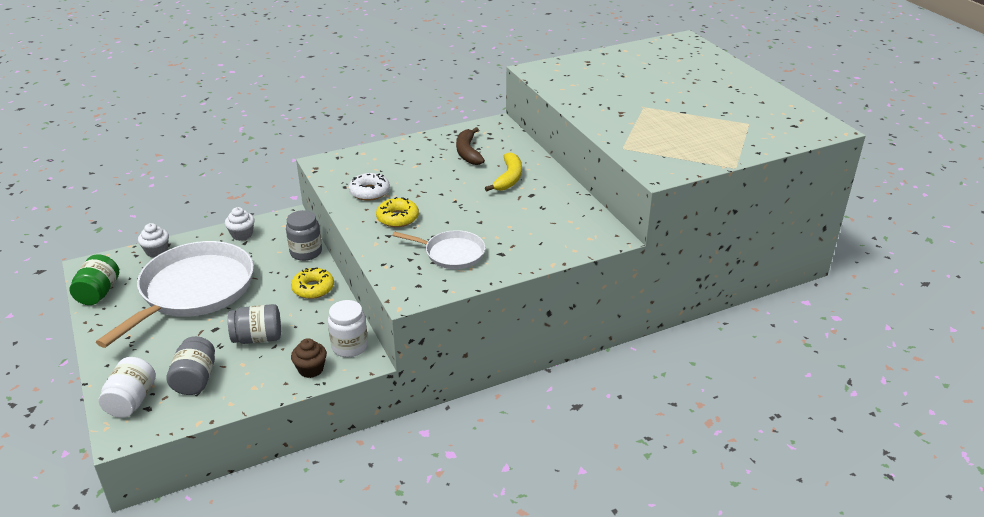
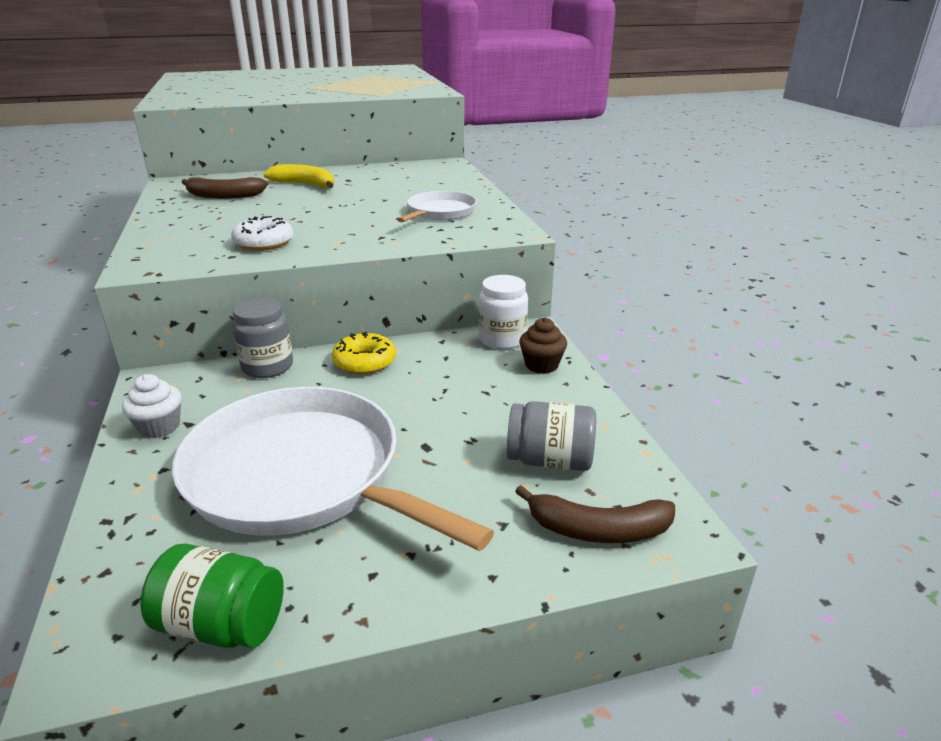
camera: 80 degrees left, 5 degrees down
white jar [99,357,156,418] -> brown banana [515,485,675,543]
white cupcake [138,223,169,258] -> none
grey jar [228,304,281,344] -> none
yellow donut [376,197,419,227] -> none

